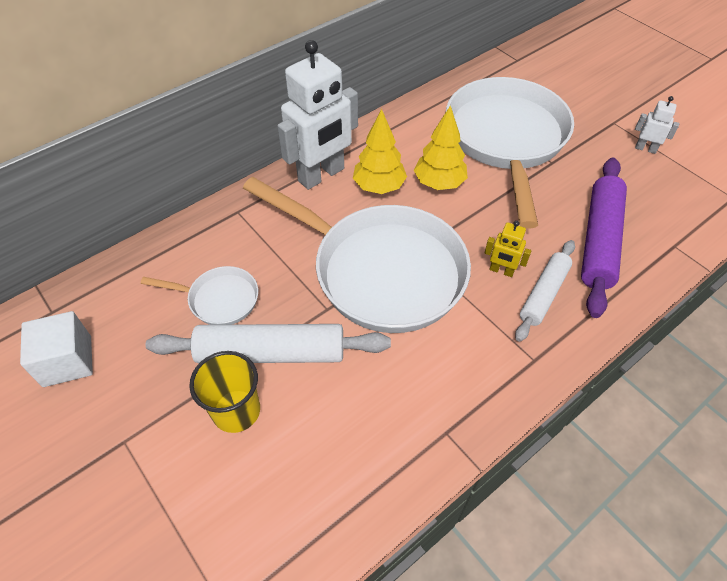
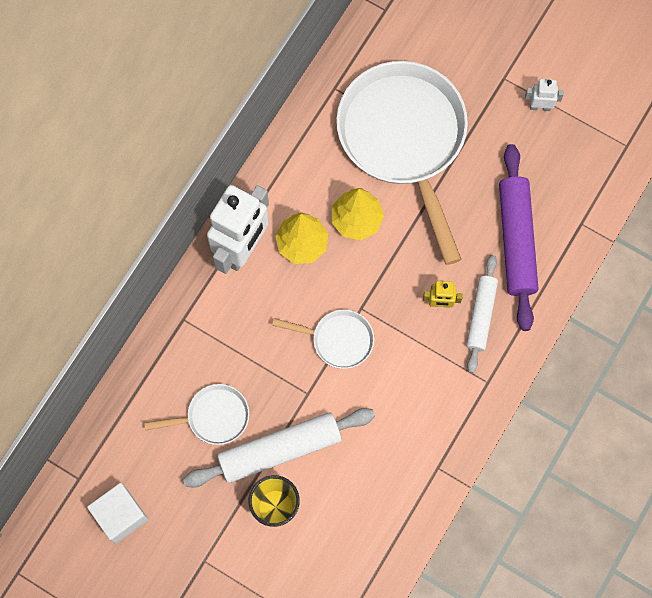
camera: 20 degrees left, 20 degrees up
white pan [243,177,471,333] -> white pan [272,310,374,369], size x0.45

